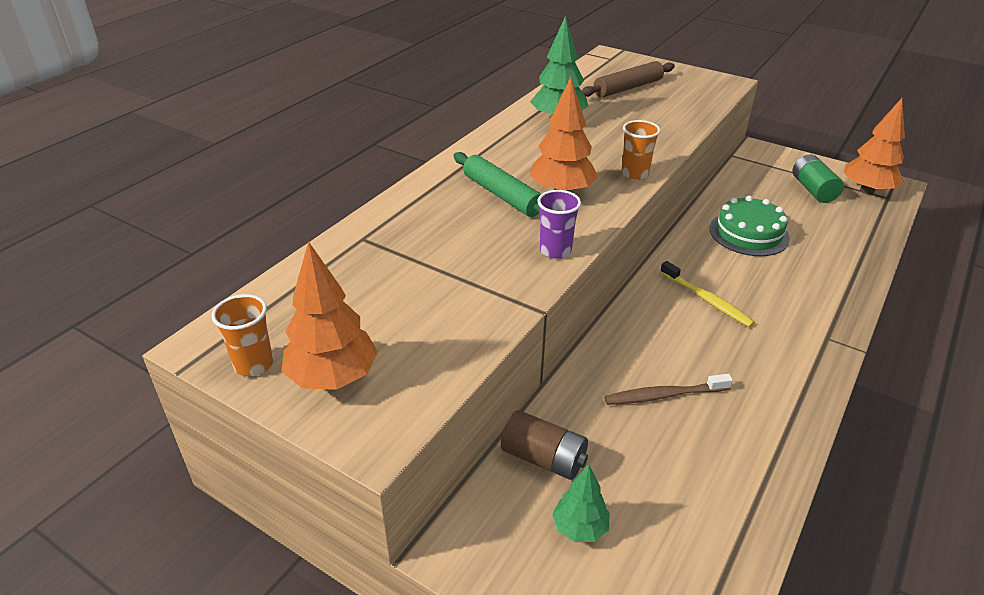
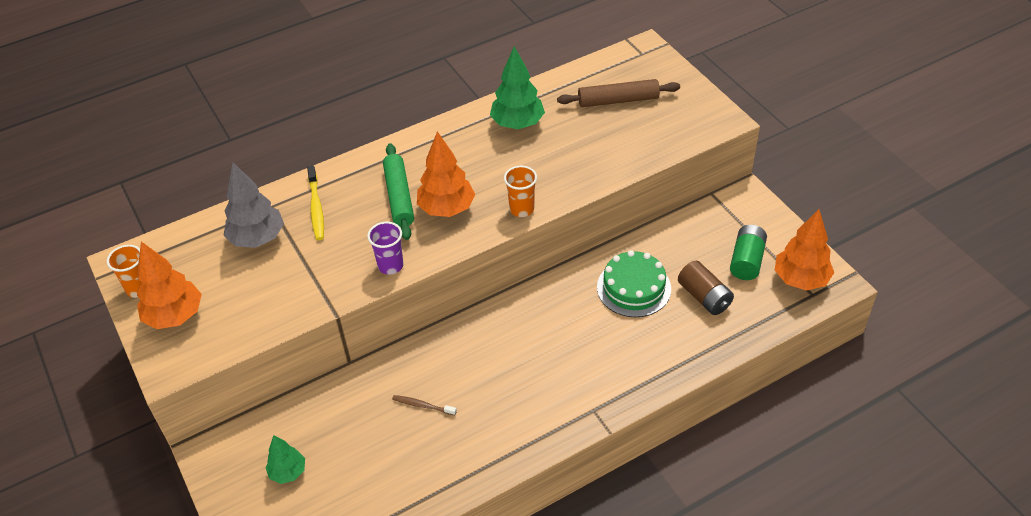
camera: 30 degrees right, 10 degrees up
brown battery [501,410,588,480] -> brown battery moved to [678,261,734,315]
brown toothbrush [604,374,733,405] -> brown toothbrush [392,395,457,415], size x0.65
yellow toothbrush [660,261,755,327] -> yellow toothbrush moved to [307,166,324,240]
none -> grey tree [224,163,284,248]

